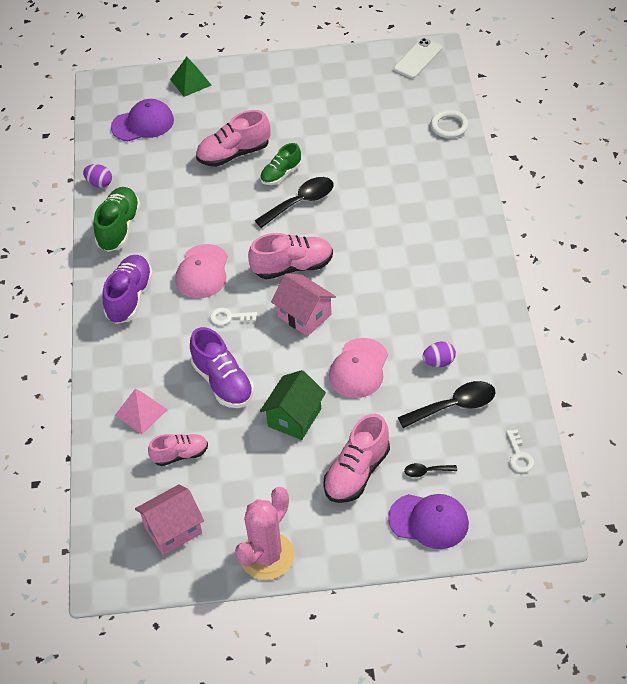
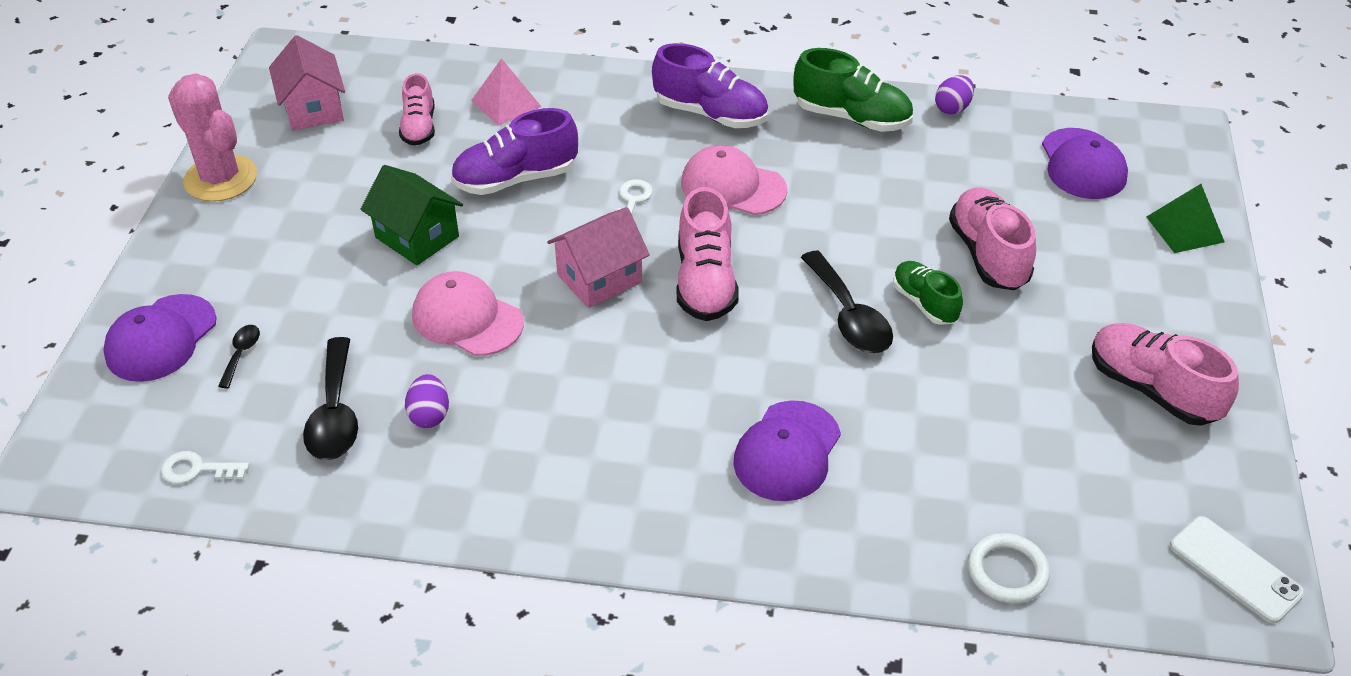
camera: 100 degrees right, 5 degrees down
pink shoe [323,414,390,503] -> pink shoe moved to [1092,323,1239,426]
none -> purple cap [733,400,841,501]

